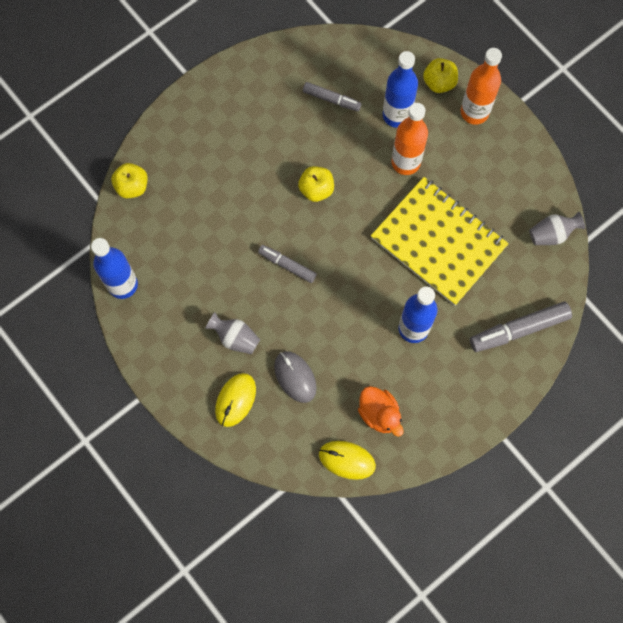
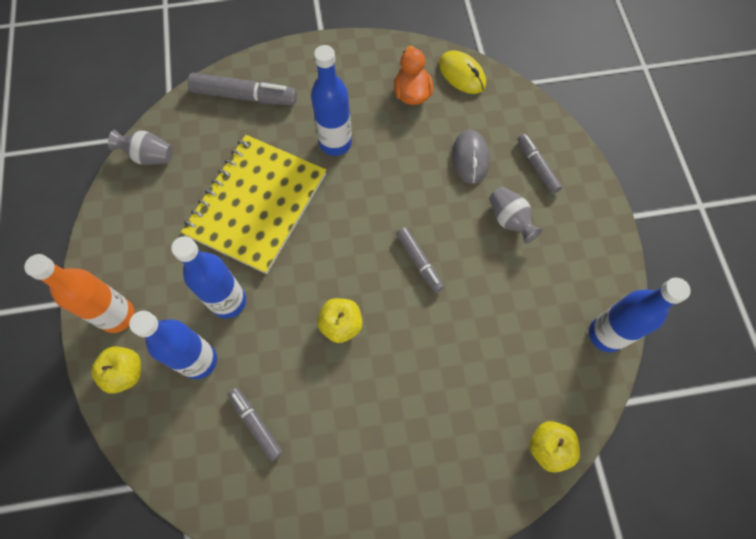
camera: 150 degrees left, 5 degrees down
yellow mouse [215,373,256,427] -> grey marker [517,134,563,194]
yellow notebook [371,177,509,306] -> yellow notebook turned 45 degrees clockwise [181,135,326,274]
orange bottle [391,103,428,175] -> blue bottle [171,236,246,319]

